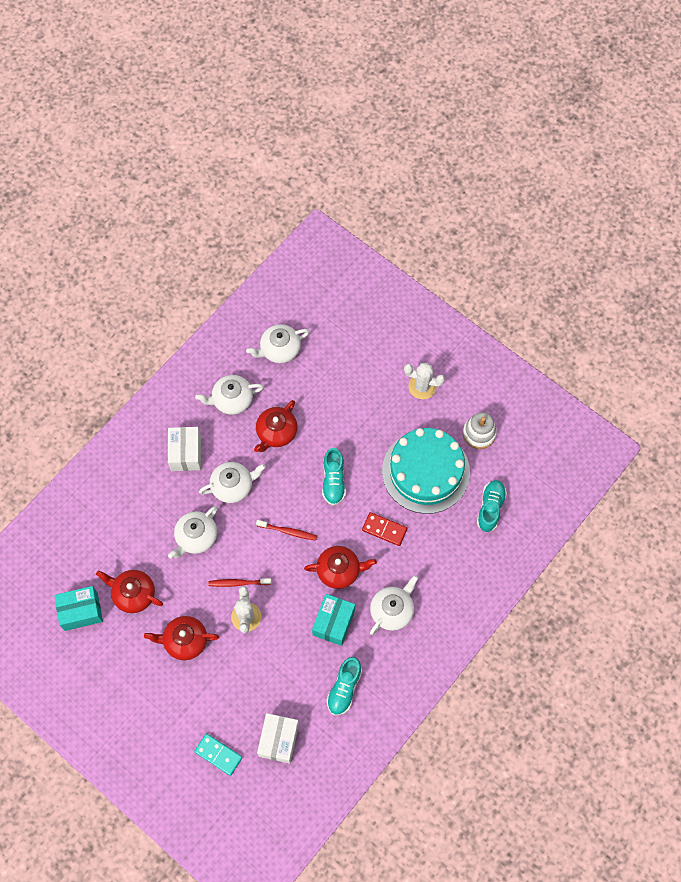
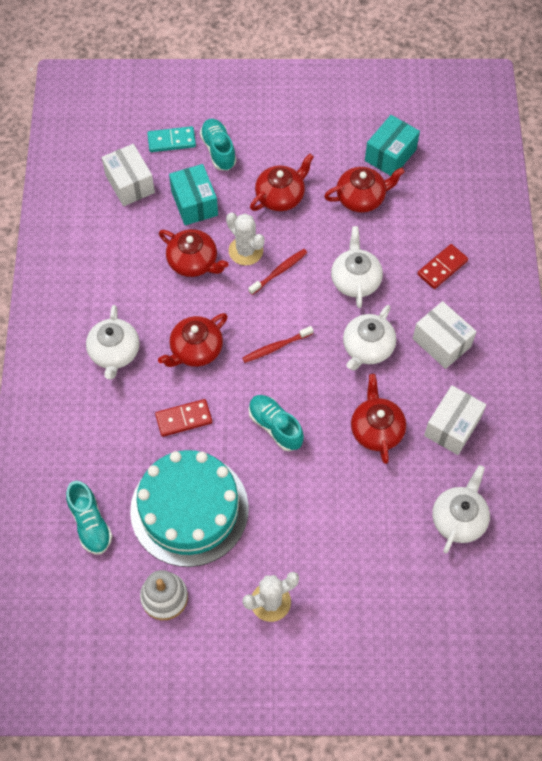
camera: 140 degrees right, 5 degrees down
white teapot [195,375,264,415] -> white box [424,385,486,455]
turquoise box [312,594,355,646] -> turquoise box moved to [169,164,218,225]
turquoise shoe [327,657,362,715] -> turquoise shoe moved to [200,119,237,171]
none -> red teapot [159,229,229,277]
none -> red domino [417,244,468,289]

